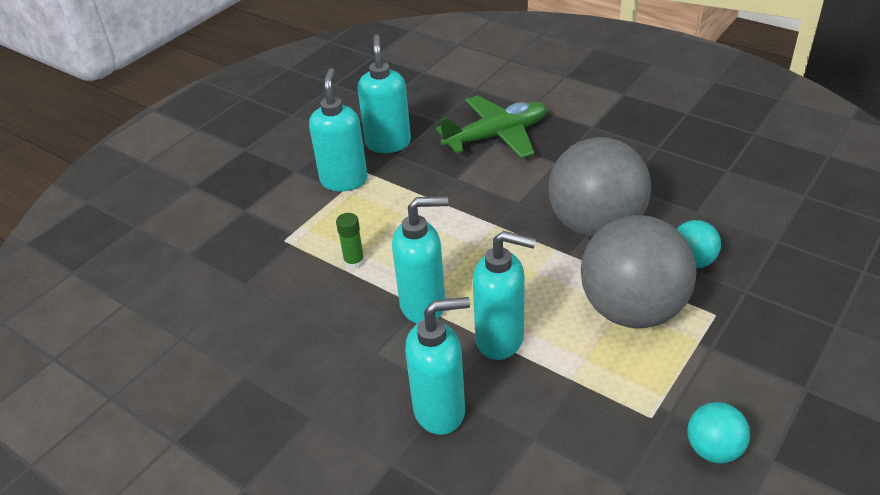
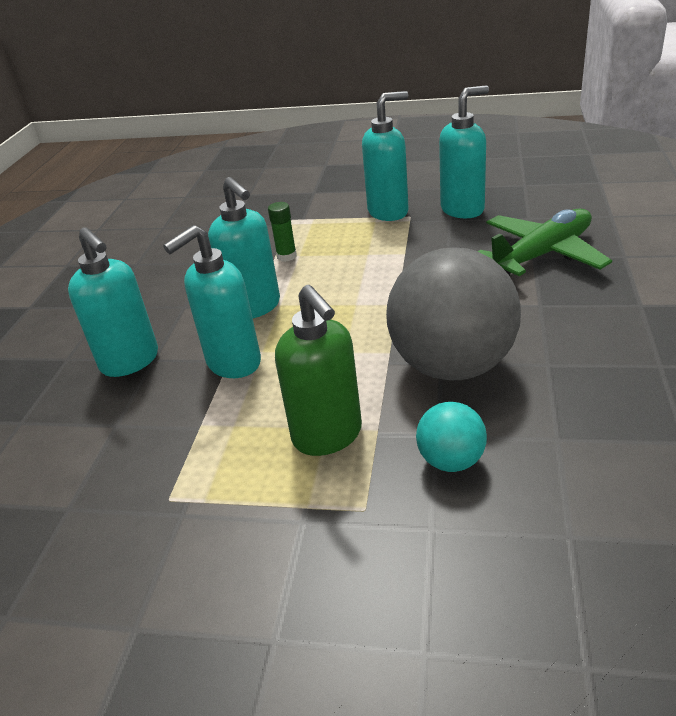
camera: 65 degrees right, 5 degrees down
green plane [436,95,547,158] -> green plane turned 75 degrees counterclockwise [478,209,612,276]
turquoise soap dispenser [473,231,536,360] -> turquoise soap dispenser turned 60 degrees clockwise [163,225,261,378]
grey ball [581,215,697,328] -> green soap dispenser [275,285,362,456]
turquoise ball [687,402,750,463] -> none

